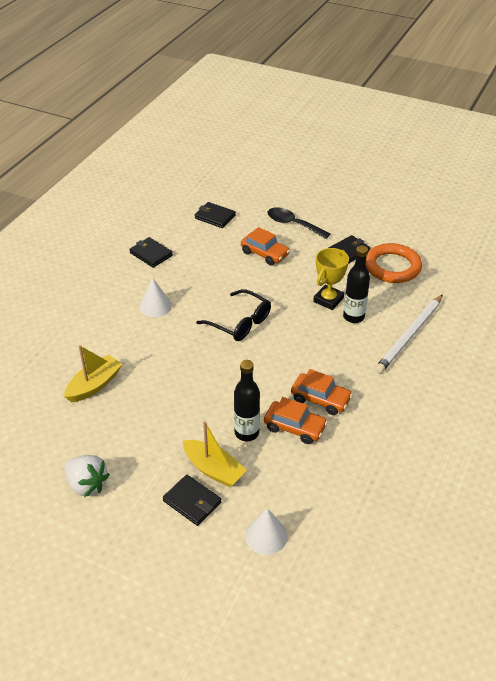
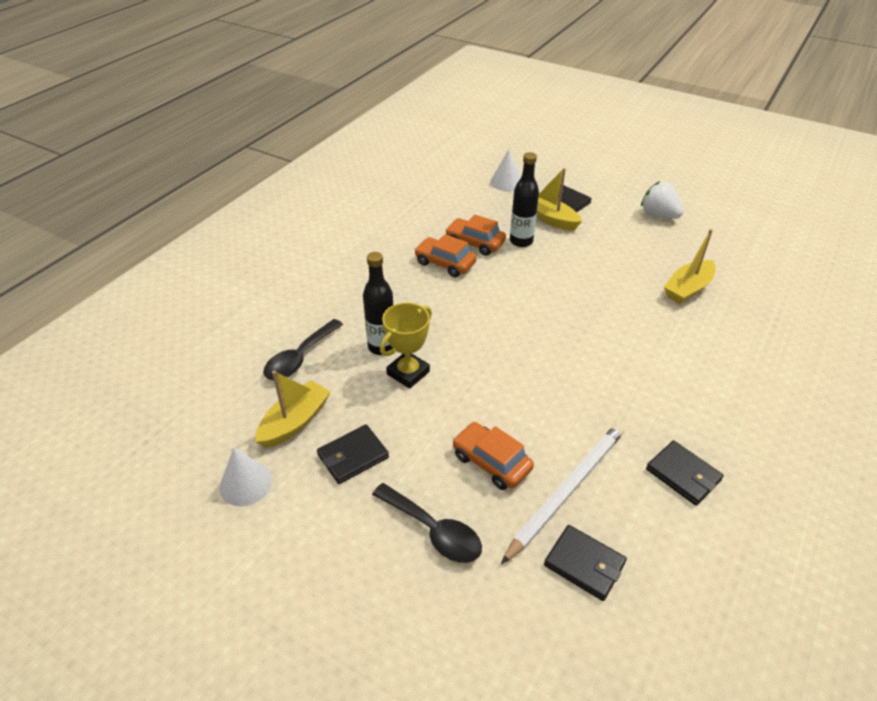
camera: 175 degrees left, 0 degrees up
white cone [139,278,172,317] -> white cone moved to [219,447,272,506]
black glasses [196,289,271,341] -> none
orange ring [366,243,422,283] -> yellow boat [255,370,331,448]
white pencil [375,294,443,373] -> white pencil moved to [501,424,625,564]
none -> black spoon [263,319,343,380]

